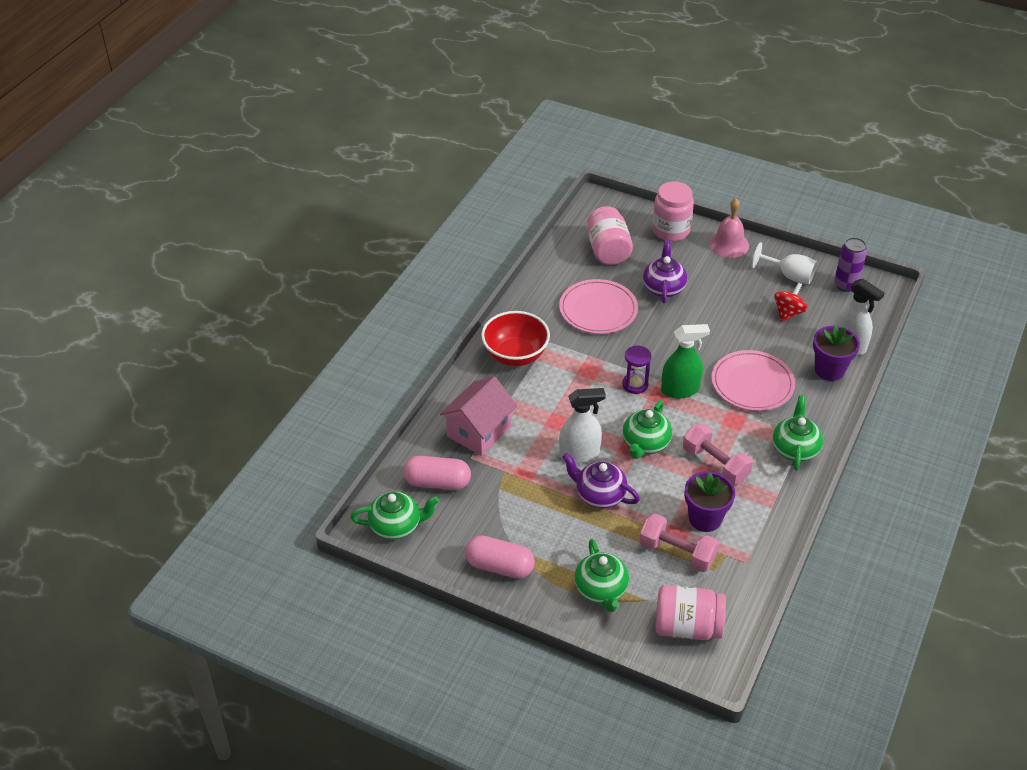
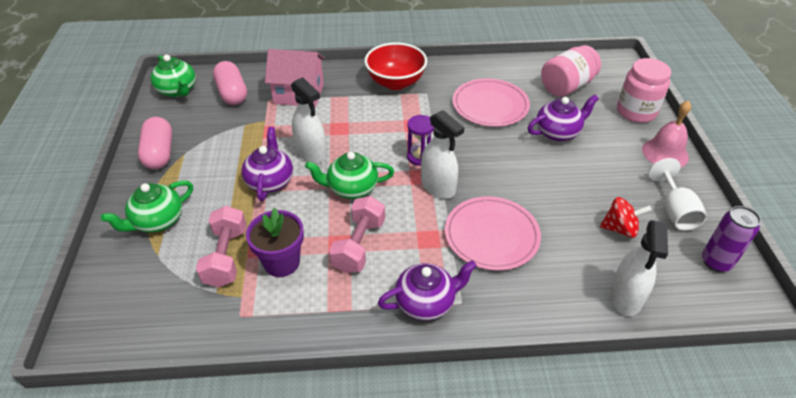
camera: 60 degrees right, 0 degrees up
pink jar [655,585,726,640] -> none
green spray bottle [661,324,710,399] -> white spray bottle [421,110,464,199]
green teapot [773,395,823,471] -> purple teapot [378,260,477,321]
purple flower pot [813,324,860,381] -> none

